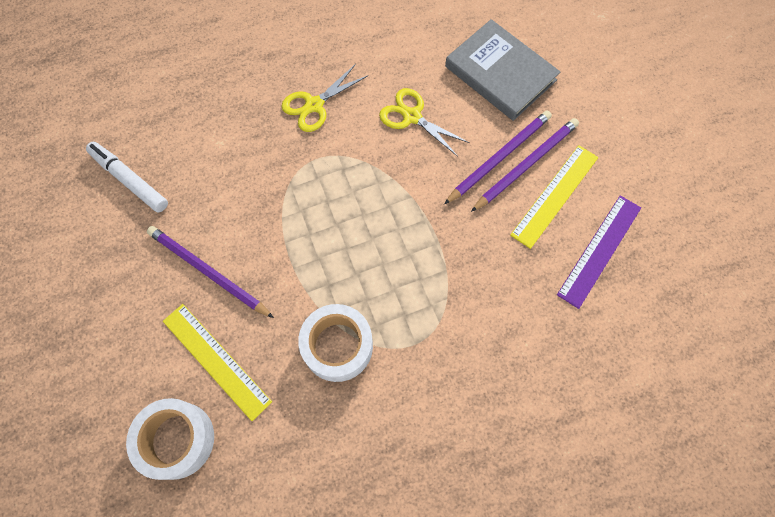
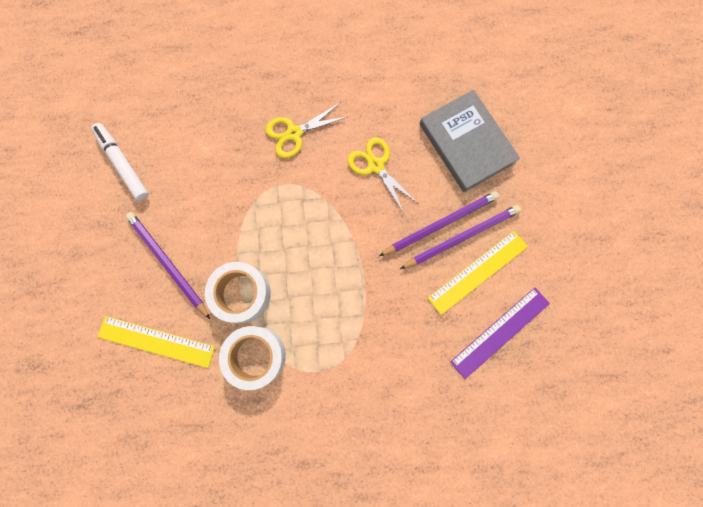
camera: 15 degrees right, 10 degrees up
white tape [126,398,214,480] -> white tape moved to [205,262,271,323]
yellow ruler [163,304,272,421] -> yellow ruler turned 45 degrees counterclockwise [98,316,215,368]

